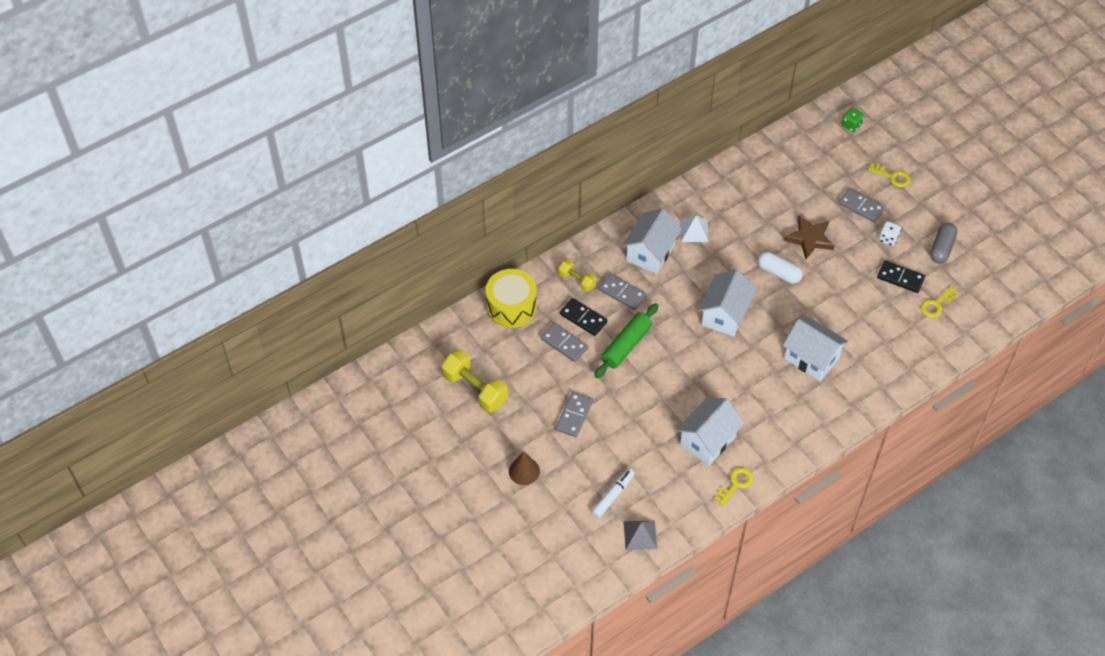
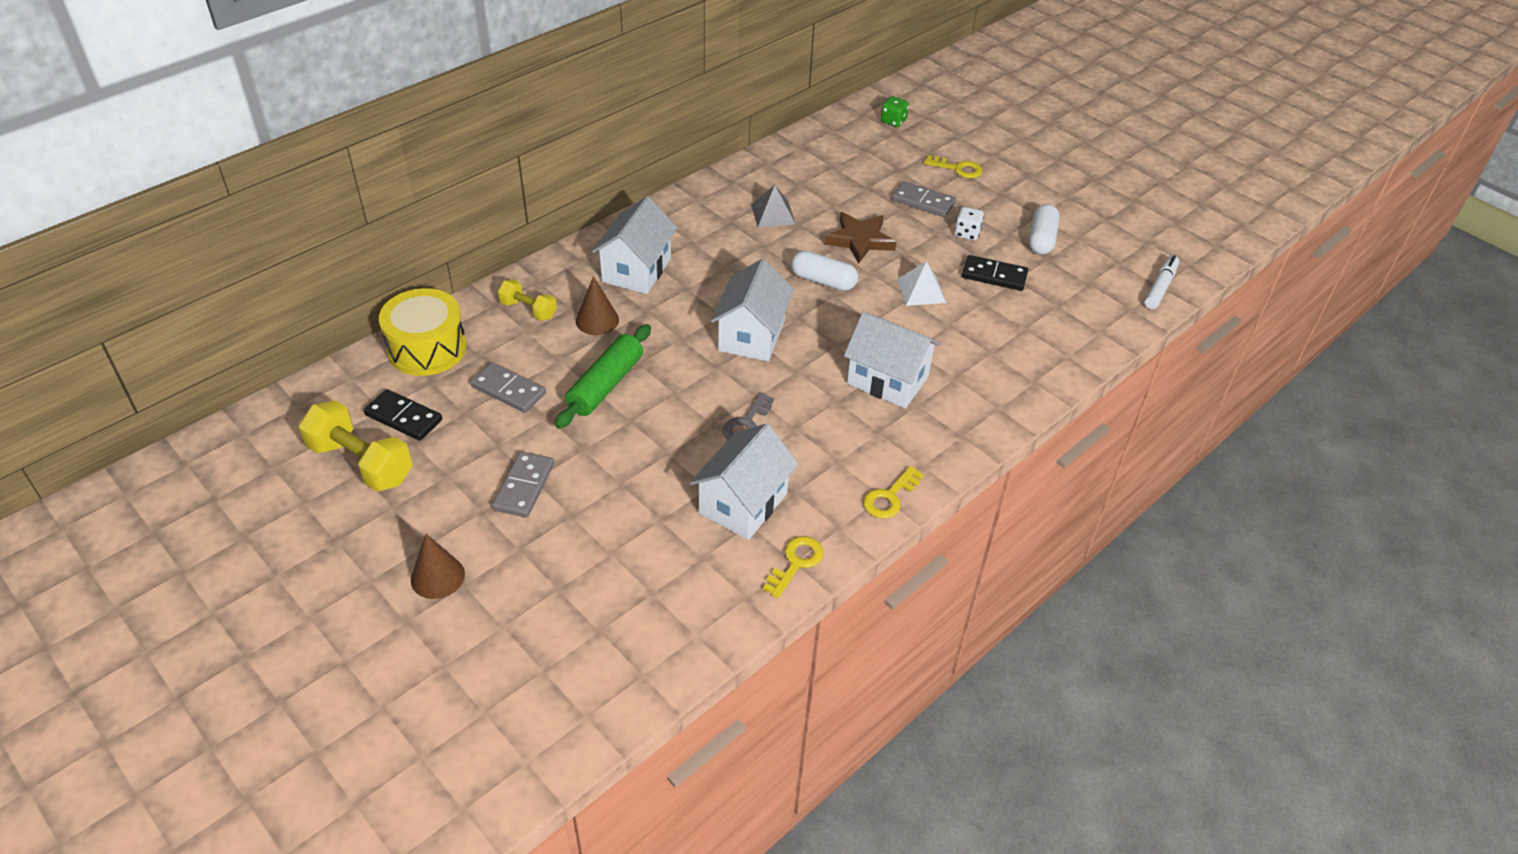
camera: 10 degrees left, 10 degrees down
black domino [560,298,608,336] -> black domino moved to [364,389,442,441]
white marker [592,469,635,518] -> white marker moved to [1144,255,1179,309]
grey domino [599,274,646,310] -> brown cone [576,276,619,335]
grey pyramid [624,520,657,550] -> grey pyramid moved to [751,185,796,228]
white pyramid [680,215,709,242] -> white pyramid moved to [897,261,946,306]
yellow key [920,286,958,318] -> yellow key moved to [863,466,924,519]
grey capsule [930,223,957,263] -> white capsule [1029,204,1060,255]
none -> grey key [723,392,774,439]

